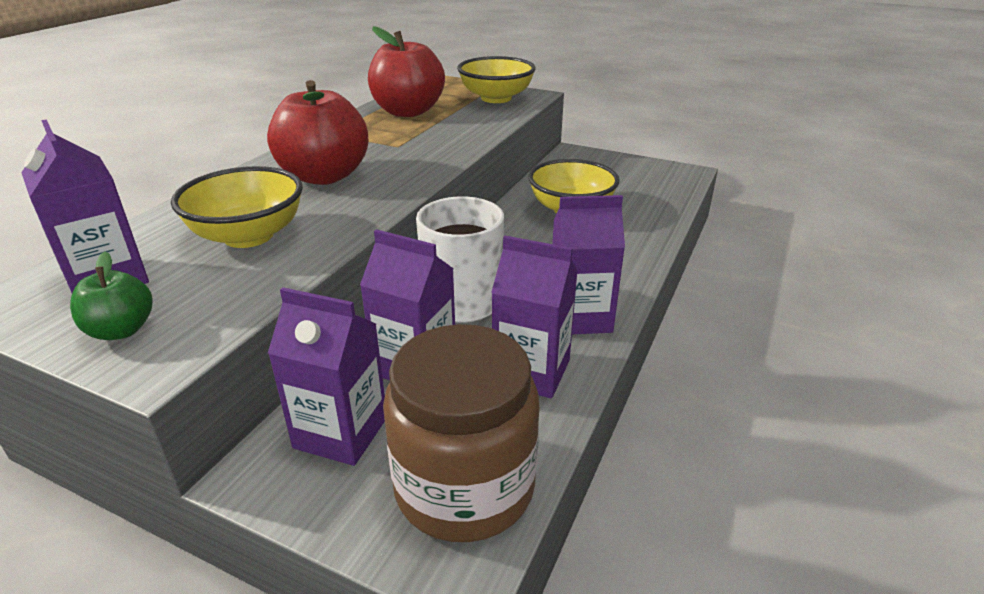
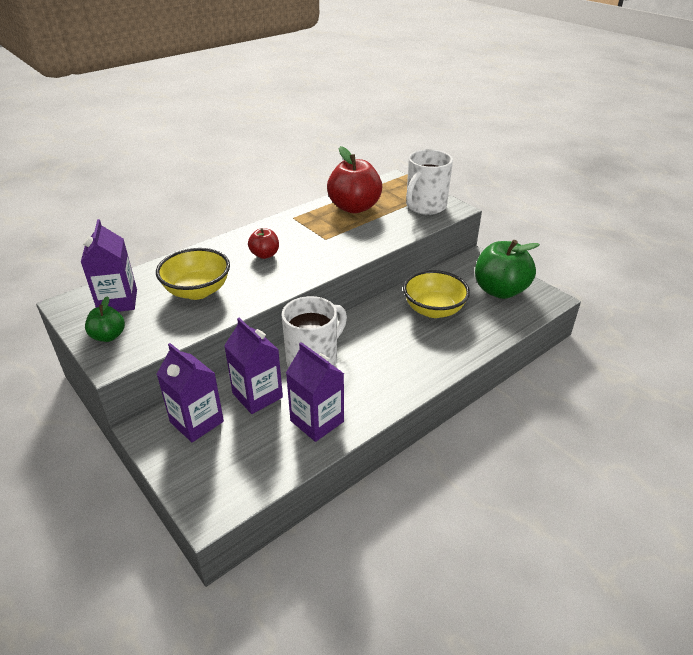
camera: 25 degrees right, 5 degrees up
red apple [267,80,368,185] -> red apple [248,228,279,259], size x0.51
brown jar [383,324,539,542] -> none
yellow bowl [457,56,536,103] -> white mug [406,149,453,215]
purple carton [552,195,625,334] -> none
none -> green apple [475,240,540,299]

